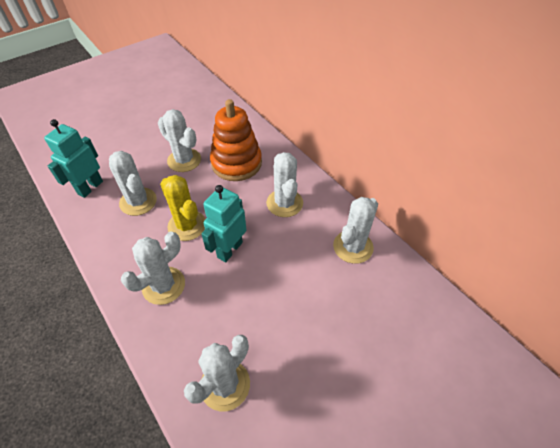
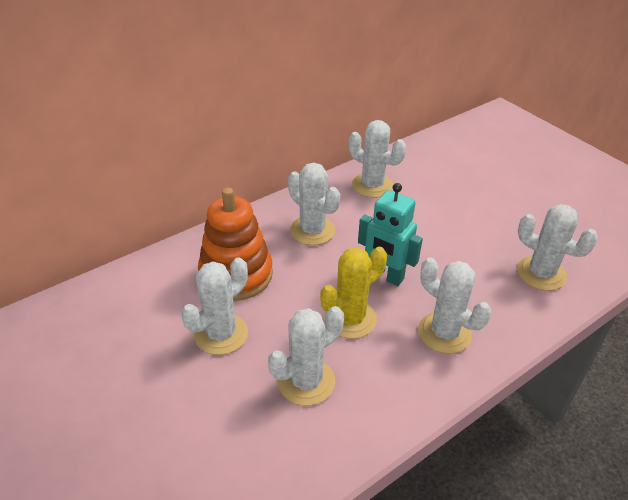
camera: 90 degrees left, 10 degrees down
turquoise robot [44,119,103,198] -> none
white cactus [266,152,303,217] -> white cactus turned 60 degrees clockwise [288,163,340,245]

